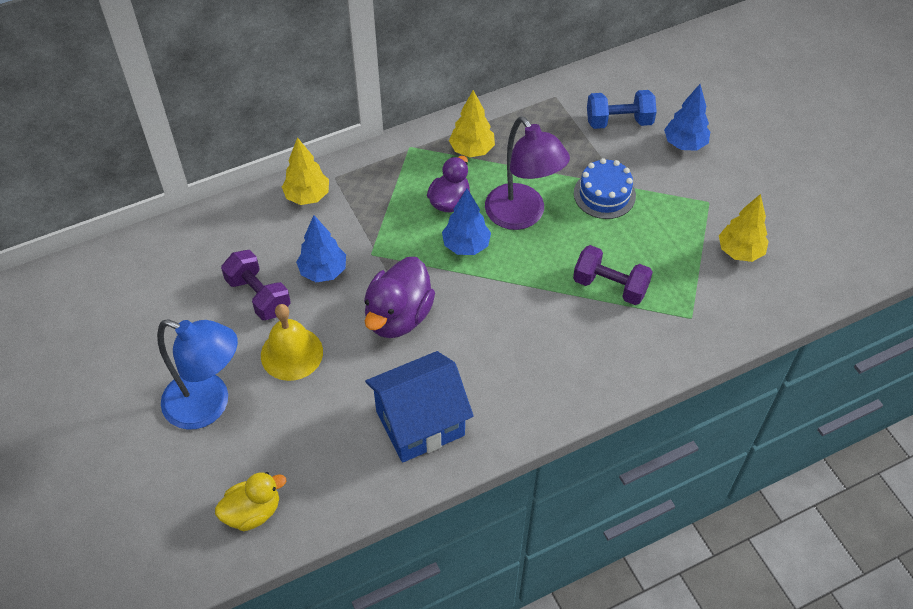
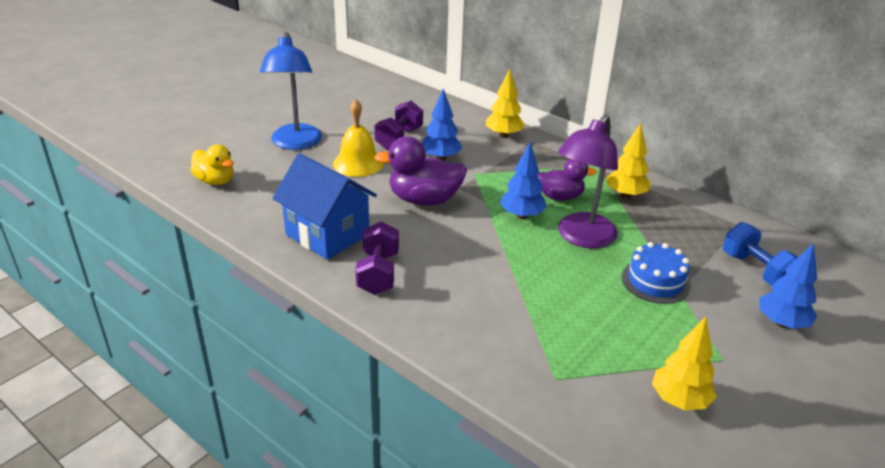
camera: 65 degrees right, 20 degrees down
purple dumbbell [573,245,653,305] -> purple dumbbell moved to [355,221,399,295]

